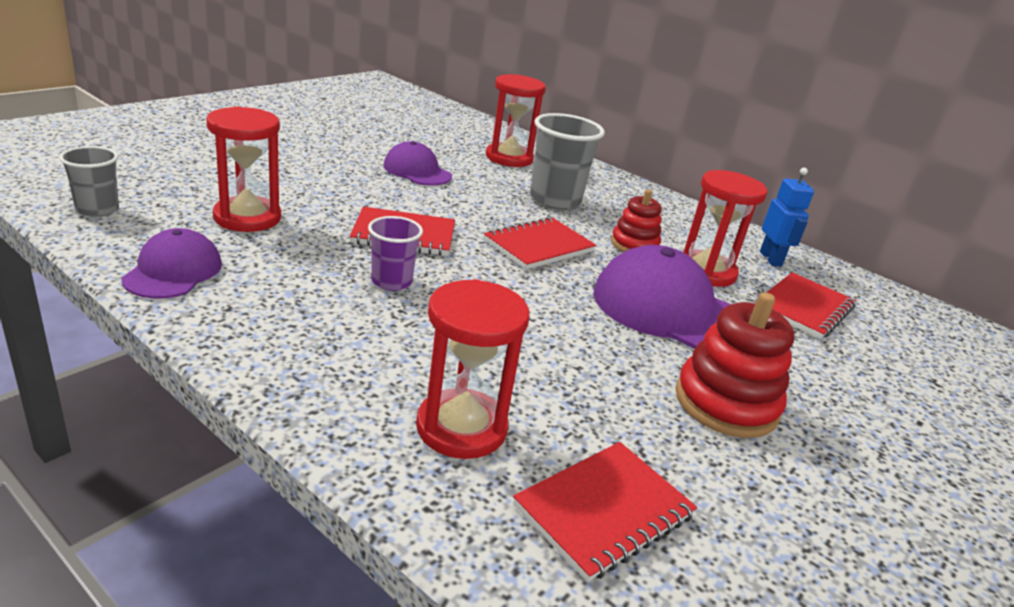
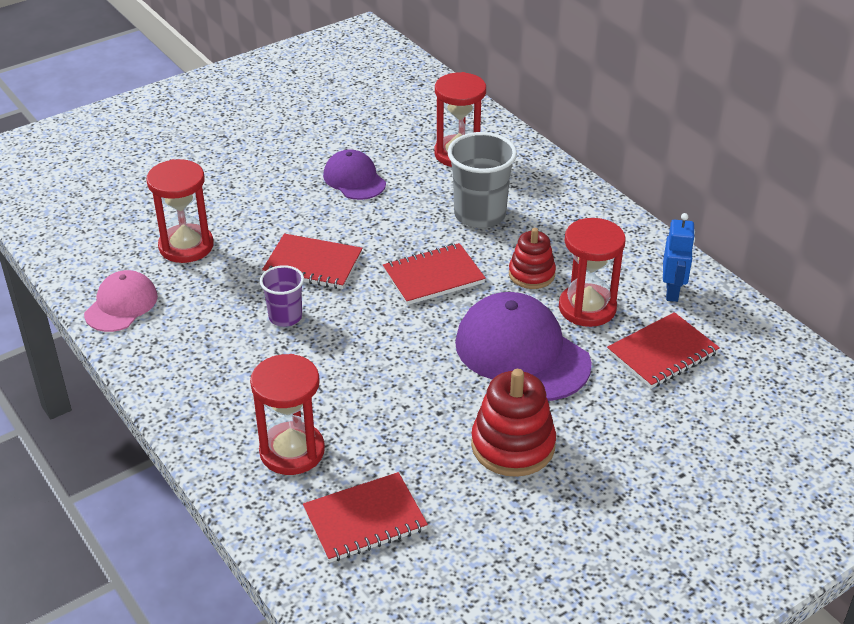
camera: 20 degrees right, 10 degrees up
grey cup [59,146,119,217] -> none
purple cap [121,228,222,299] -> pink cap [84,270,158,332]

